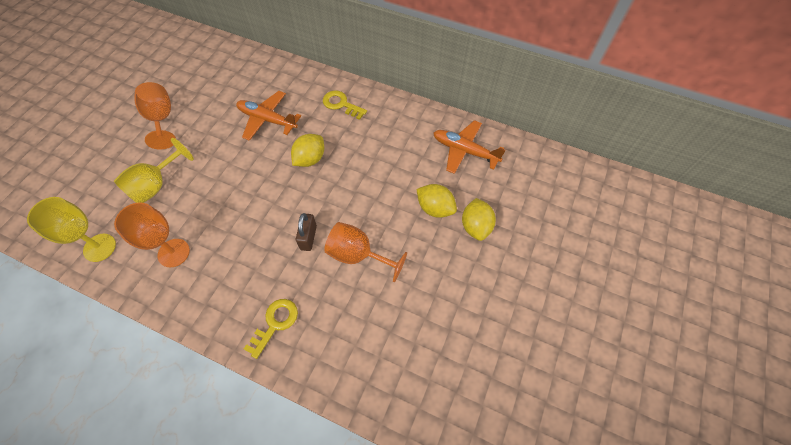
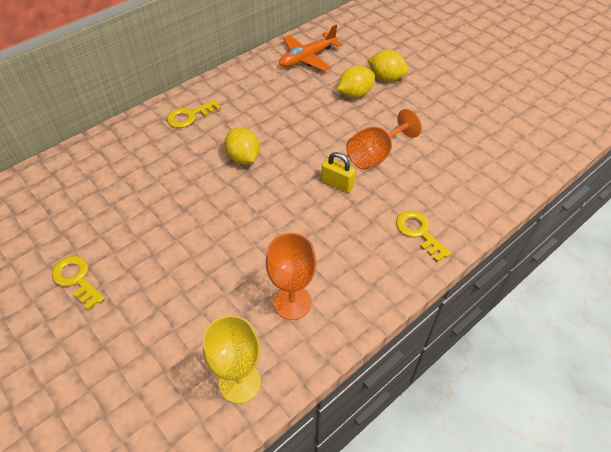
camera: 65 degrees left, 10 degrees down
yellow goblet [114,138,194,203] -> none
orange goblet [134,82,176,149] -> yellow key [52,256,105,310]
orange plane [236,91,301,141] -> none
brown padlock [296,213,317,251] -> yellow padlock [321,152,356,193]

